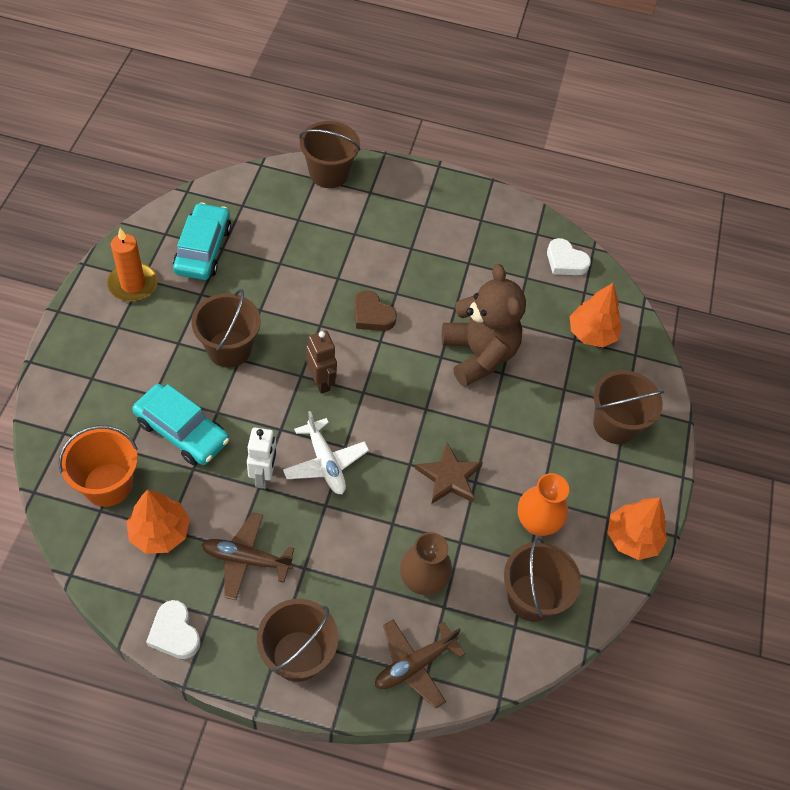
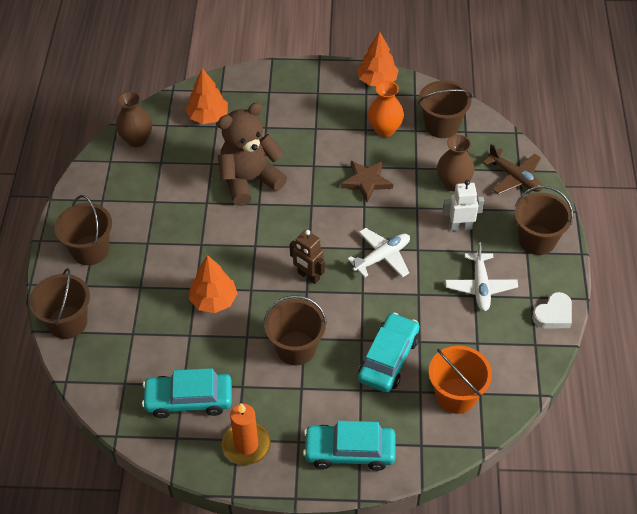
camera: 95 degrees left, 5 degrees down
orange tree [126,490,190,554] -> orange tree moved to [189,255,238,313]
brown plane [201,512,294,600] -> white plane [445,242,518,311]
white robot [247,427,277,489] -> white robot moved to [443,180,484,231]
brown robot [306,331,337,394] -> brown robot turned 105 degrees counterclockwise [290,230,325,284]
brown heart [354,290,397,331] -> none
white heart [547,238,591,275] -> brown vase [116,91,152,147]
brown bucket [593,370,664,444] -> brown bucket moved to [54,195,112,265]
none -> turquoise car [303,421,395,471]

